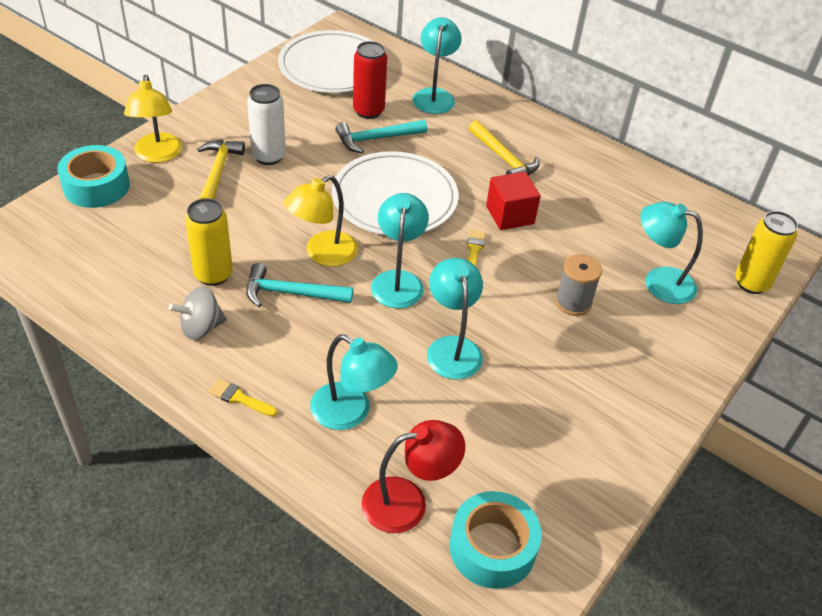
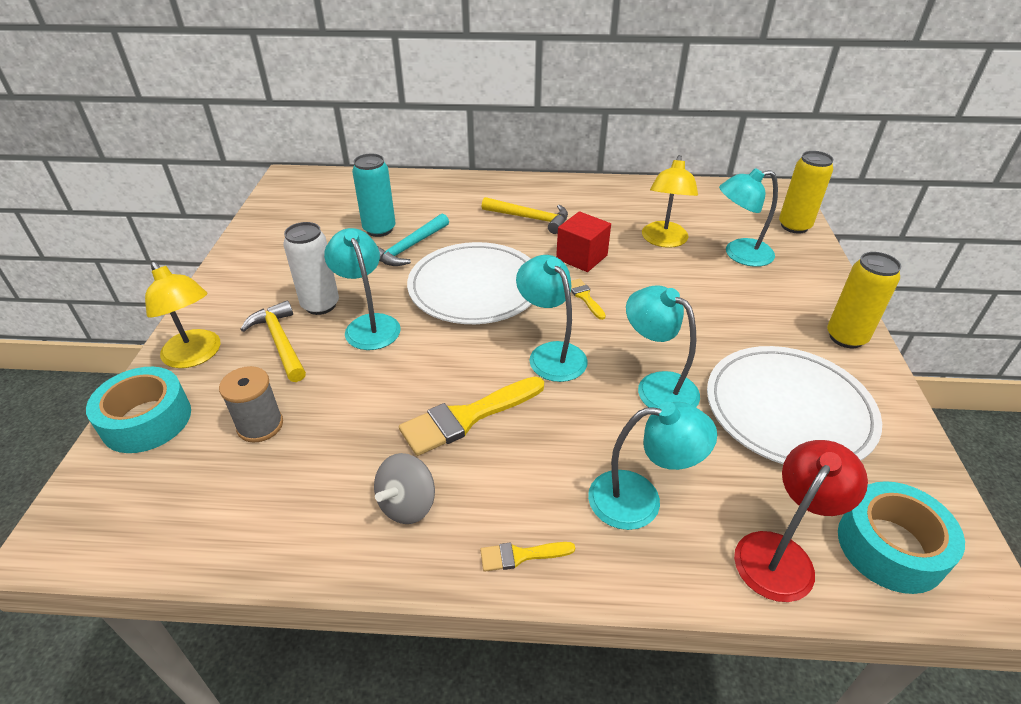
camera: 30 degrees left, 5 degrees down
yellow can [185,198,233,286] -> yellow can moved to [827,252,901,348]
turquoise hammer [246,263,353,307] -> yellow brush [399,377,544,456]
white plate [278,30,388,93] -> white plate moved to [707,346,882,464]
yellow lamp [284,175,358,267] -> yellow lamp moved to [642,155,698,248]
red can [353,41,387,119] -> turquoise can [352,154,396,237]
turquoise lamp [412,17,462,114] -> turquoise lamp moved to [324,228,401,350]
grey spool [555,254,602,316] -> grey spool moved to [219,366,283,443]

